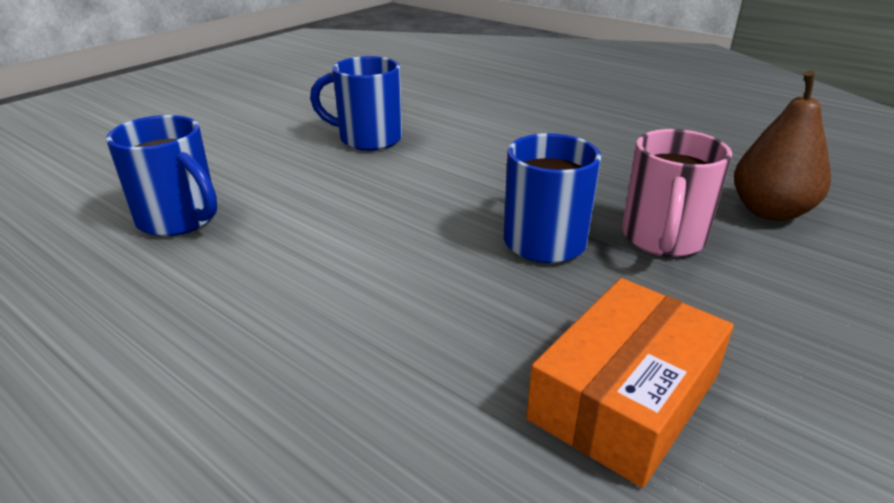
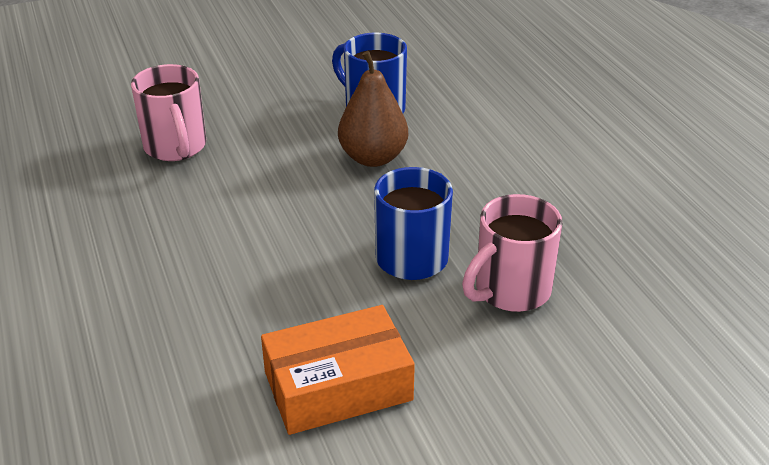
camera: 30 degrees right, 5 degrees up
blue mug [106,115,217,236] -> pink mug [131,64,206,161]
brown pear [734,70,831,221] -> brown pear moved to [338,51,408,167]

